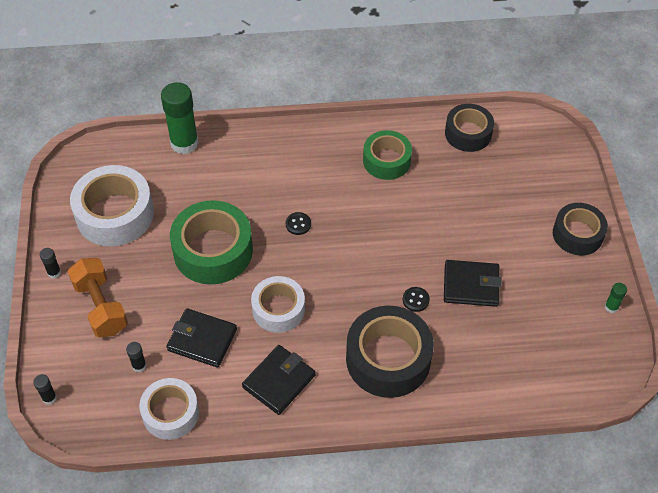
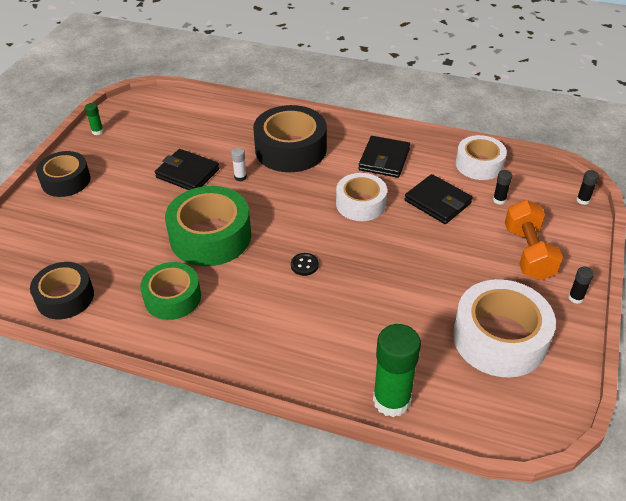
camera: 155 degrees left, 10 degrees down
green tape [170,200,253,285] -> green tape moved to [165,186,251,266]
black wallet [242,345,315,415] -> black wallet turned 45 degrees counterclockwise [358,136,410,178]
black button [403,287,430,312] -> white glue stick [231,148,247,182]

